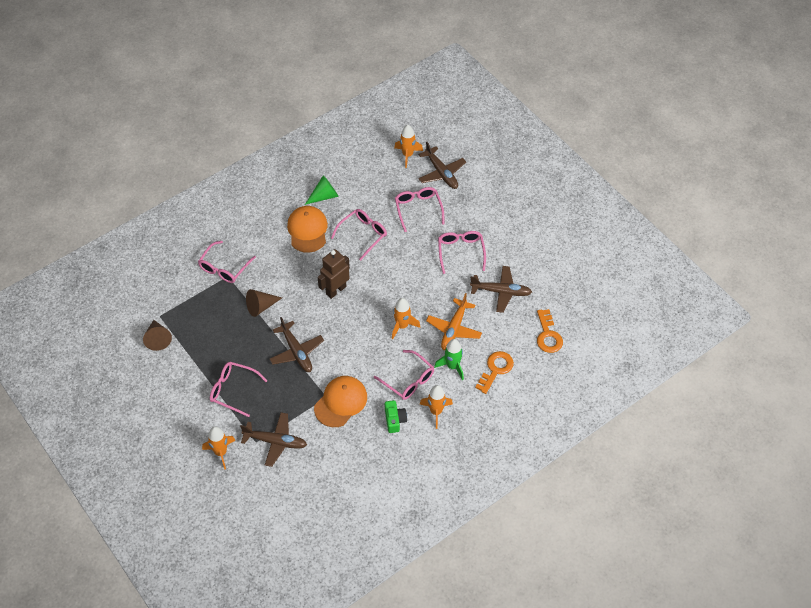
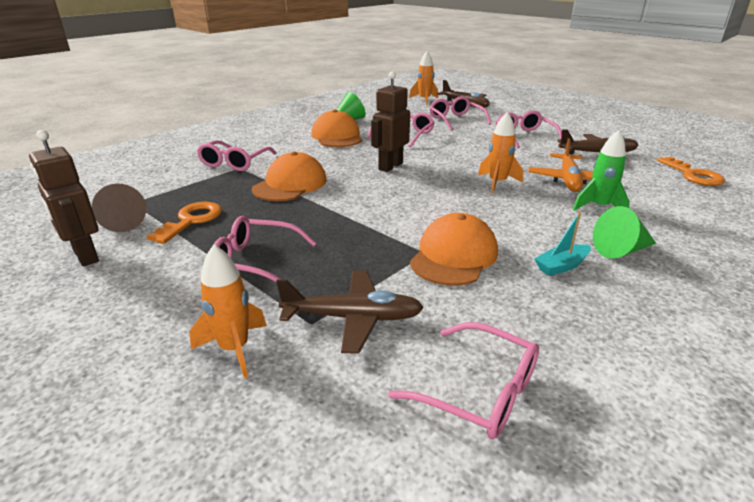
camera: 10 degrees left, 25 degrees down
brown cone [246,289,282,317] -> orange cap [252,152,327,201]
brown plane [269,317,324,372] -> none
pink glasses [374,350,434,400] -> pink glasses moved to [388,322,539,439]
green camera [385,400,407,433] -> turquoise boat [535,212,591,276]
orange rocket [420,385,453,429] -> green cone [593,206,656,259]
orange key [475,351,514,394] -> orange key moved to [147,202,222,244]
none -> brown robot [29,130,99,266]

